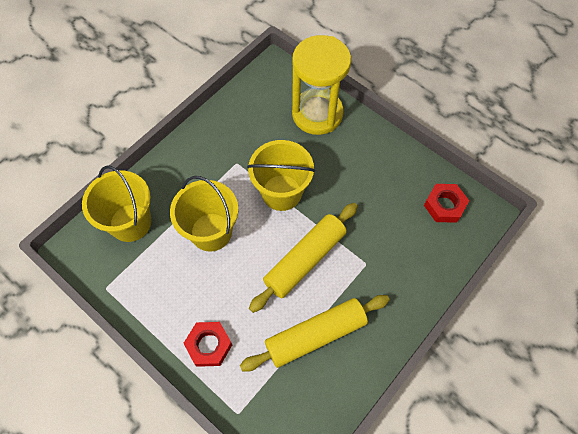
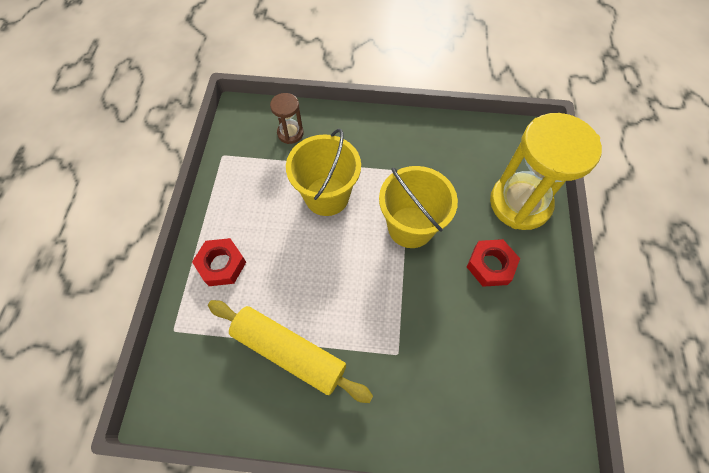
camera: 55 degrees right, 0 degrees up
yellow bucket [82,165,151,242] -> brown hourglass [270,93,304,144]
yellow rolling pin [249,203,358,313] -> none
red nut [424,184,469,223] -> red nut moved to [467,239,520,287]

